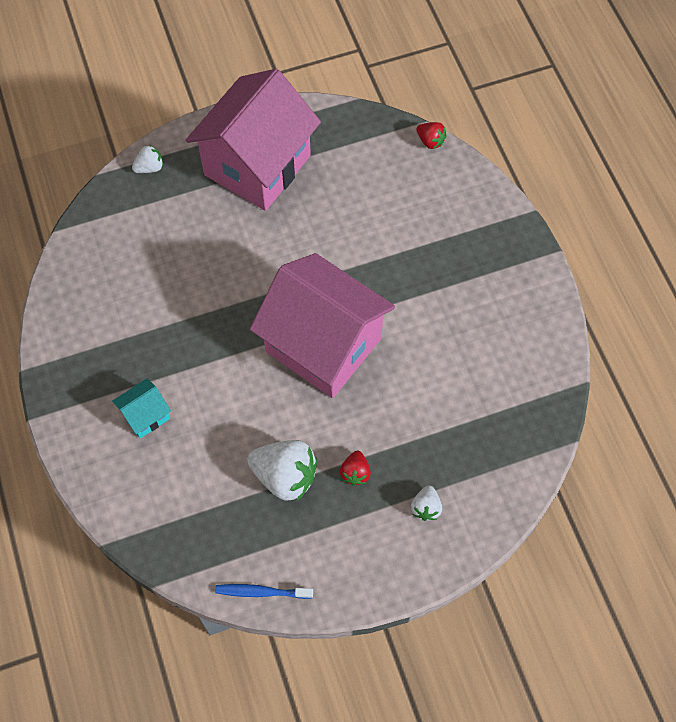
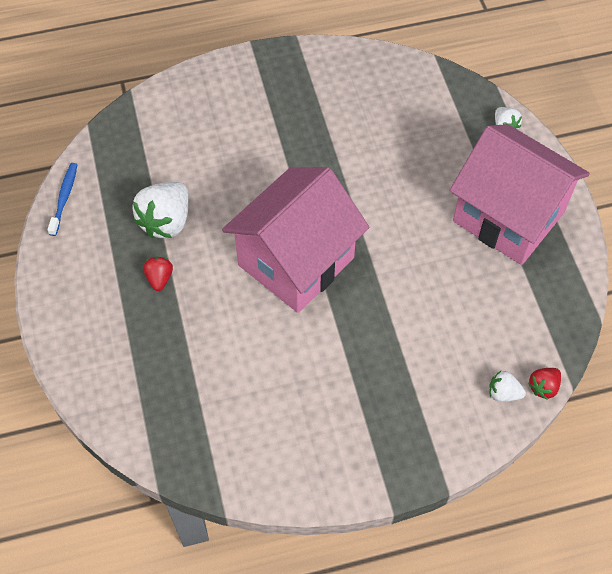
camera: 95 degrees right, 5 degrees down
turquoise house [112,378,171,438] -> none
red strawberry [340,451,371,486] -> red strawberry turned 75 degrees clockwise [143,257,173,291]
white strawberry [411,485,442,521] -> white strawberry moved to [489,371,526,402]

